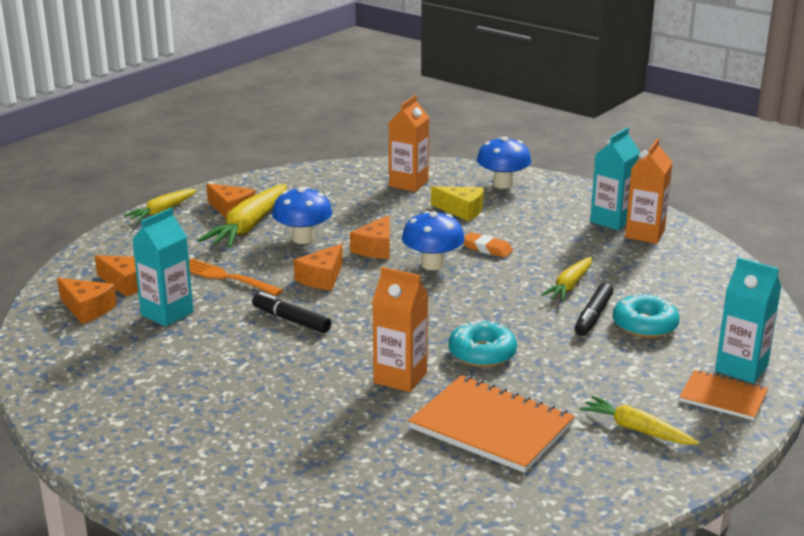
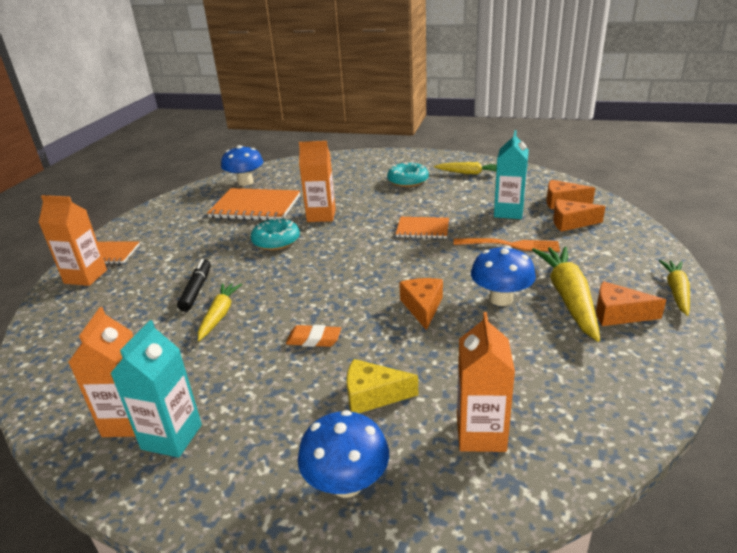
camera: 160 degrees right, 5 degrees up
black marker [252,292,331,333] -> orange notebook [396,217,449,239]
orange cheese [294,244,343,290] -> none
blue mushroom [402,211,465,270] -> blue mushroom moved to [221,145,263,186]
yellow carrot [580,396,699,444] -> yellow carrot moved to [434,162,497,175]
turquoise donut [613,293,679,338] -> turquoise donut moved to [387,162,429,187]
turquoise carton [715,257,782,383] -> orange carton [39,195,107,286]

